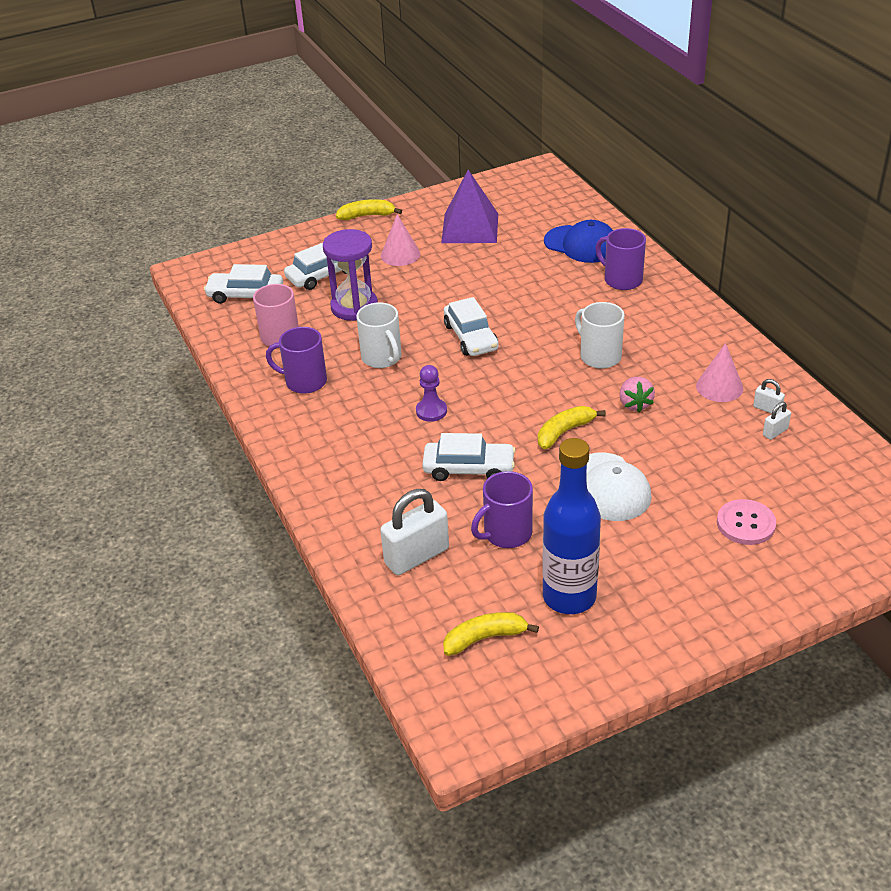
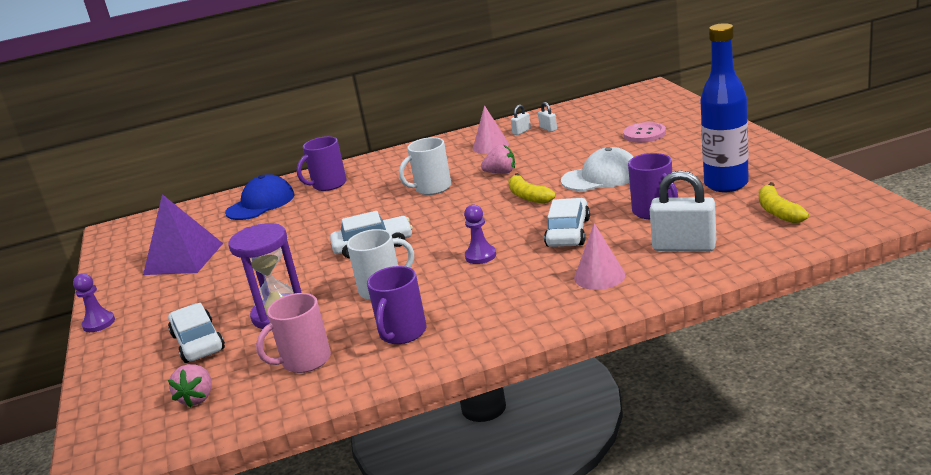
camera: 80 degrees left, 15 degrees down
white car [204,264,283,304] -> pink strawberry [168,364,212,407]
yellow banana [336,199,402,220] -> purple pawn [73,274,115,332]
white padlock [380,489,449,575] -> white padlock turned 45 degrees counterclockwise [650,171,716,252]
pink cone [381,214,420,266] -> pink cone moved to [574,223,625,290]

